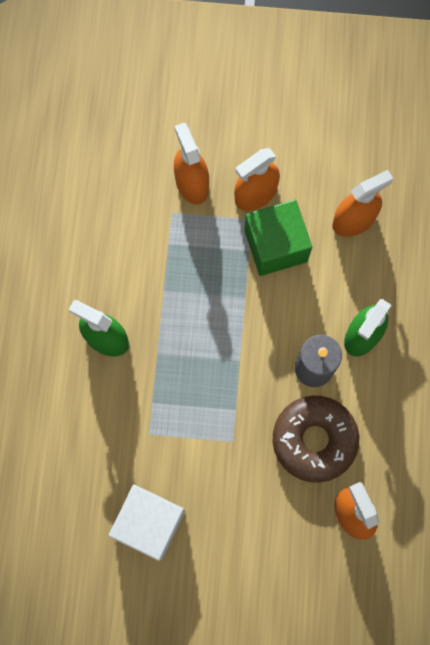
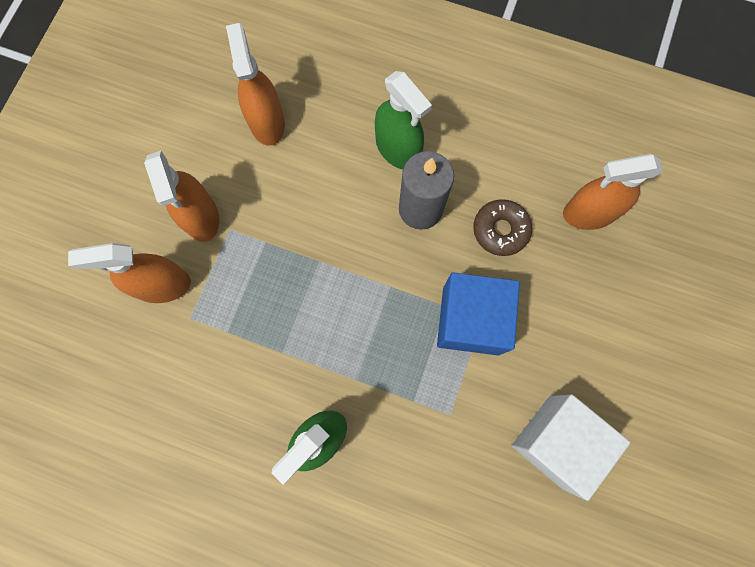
camera: 75 degrees left, 0 degrees up
green cube [244,200,312,276] -> none
brown donut [273,396,359,483] -> brown donut [473,199,532,256], size x0.59
none -> blue cube [437,272,520,355]

